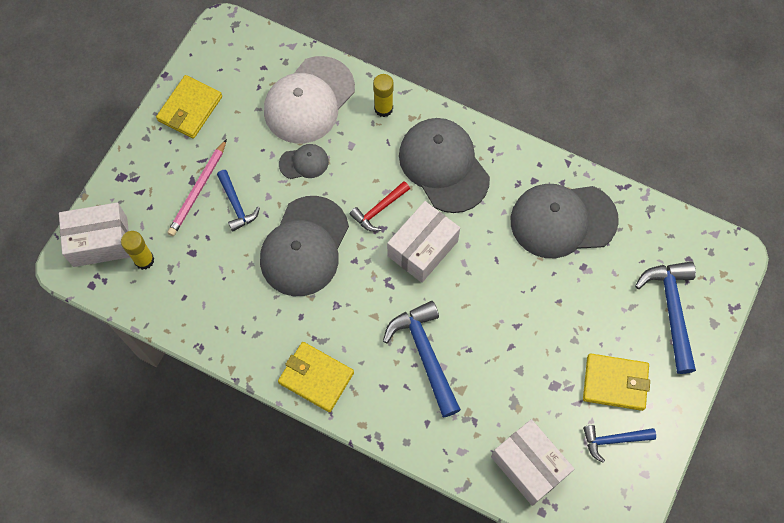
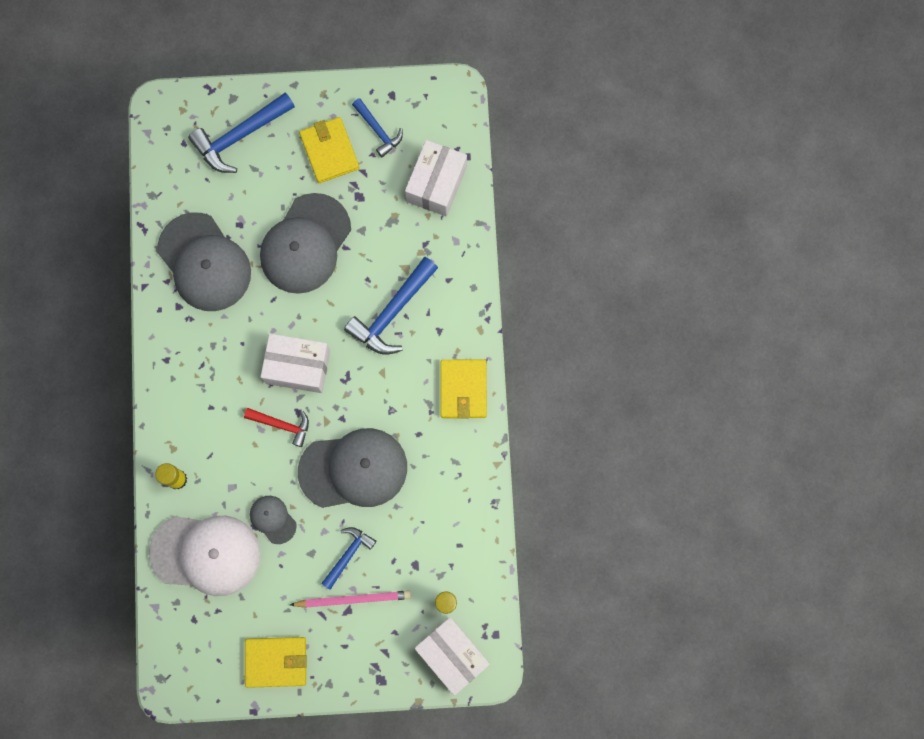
camera: 120 degrees left, 10 degrees up
grey cap [399,118,490,213] -> grey cap moved to [260,193,351,294]

